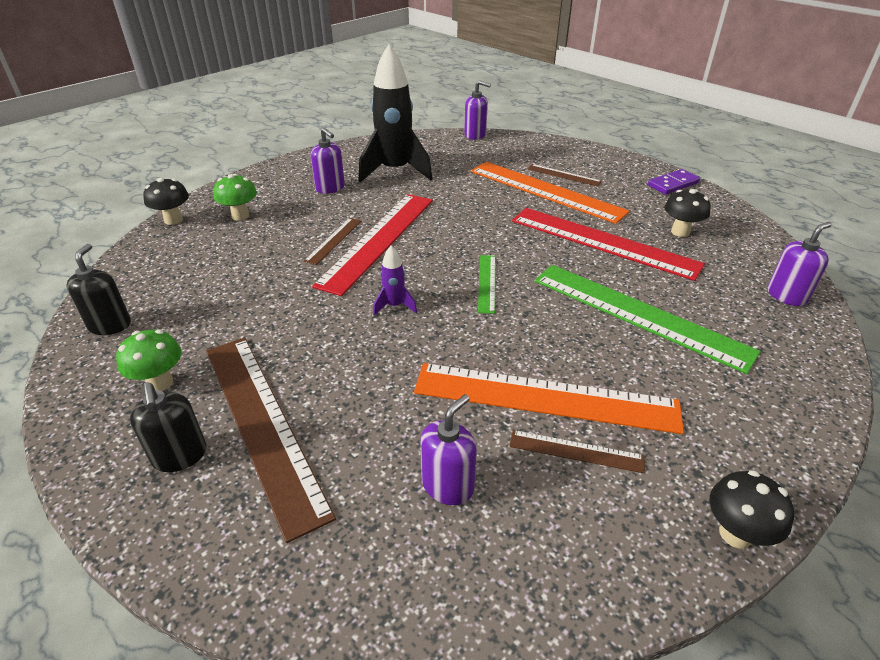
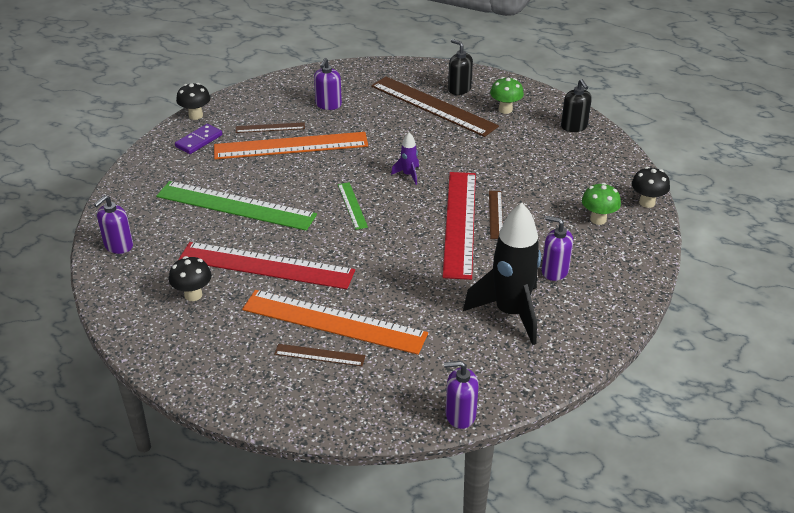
camera: 160 degrees right, 0 degrees up
purple domino [648,169,700,194] -> purple domino moved to [175,124,222,154]

